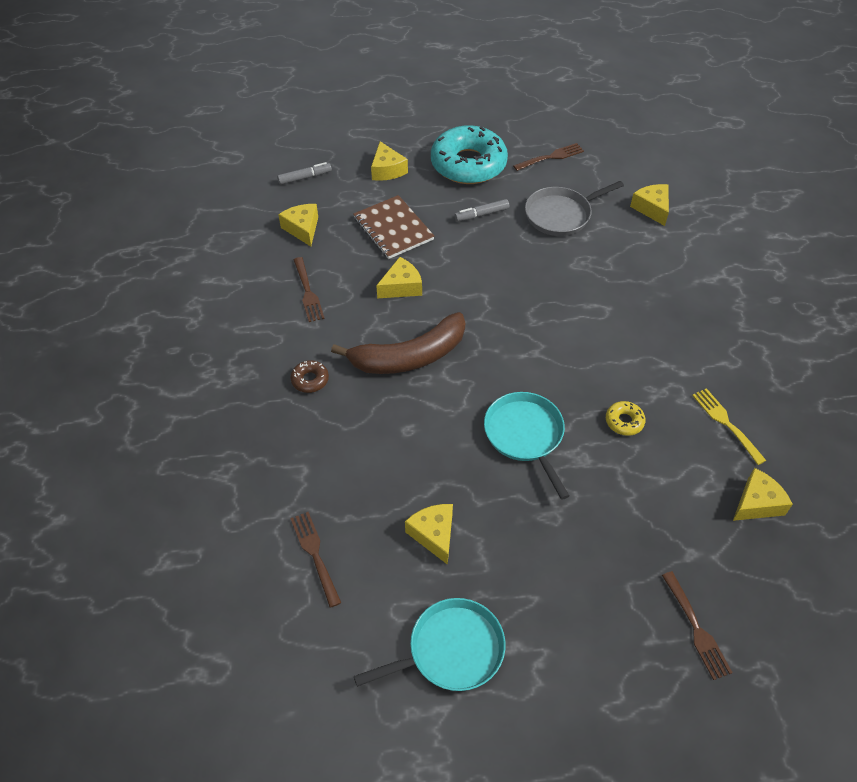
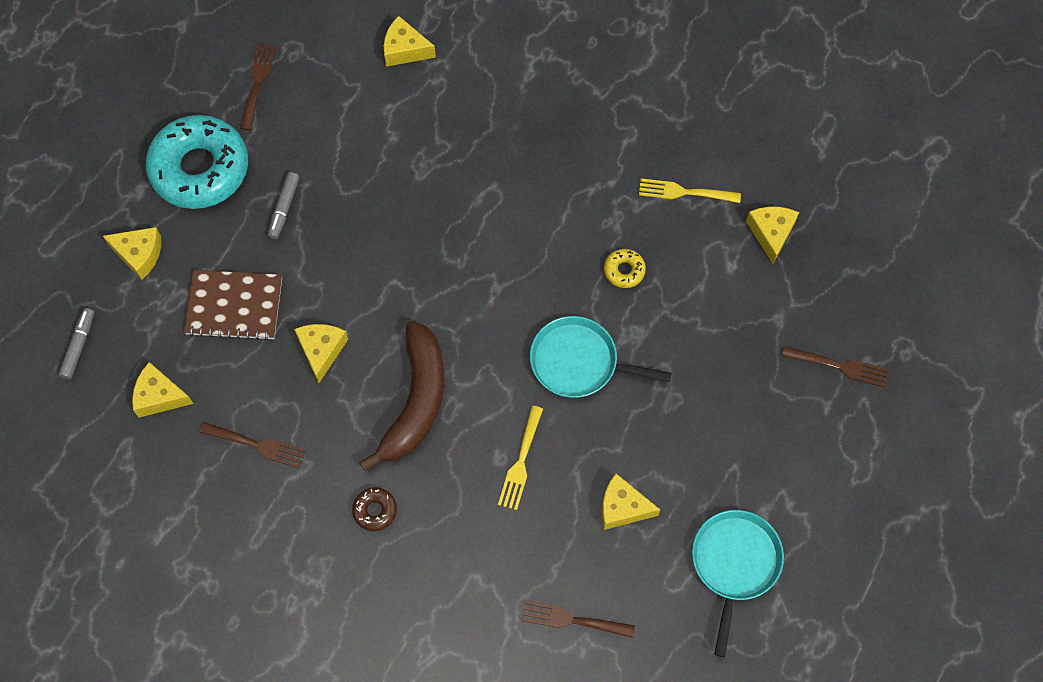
camera: 55 degrees left, 15 degrees up
grey pan [525,181,624,236] -> none
none -> yellow fork [498,406,543,510]

